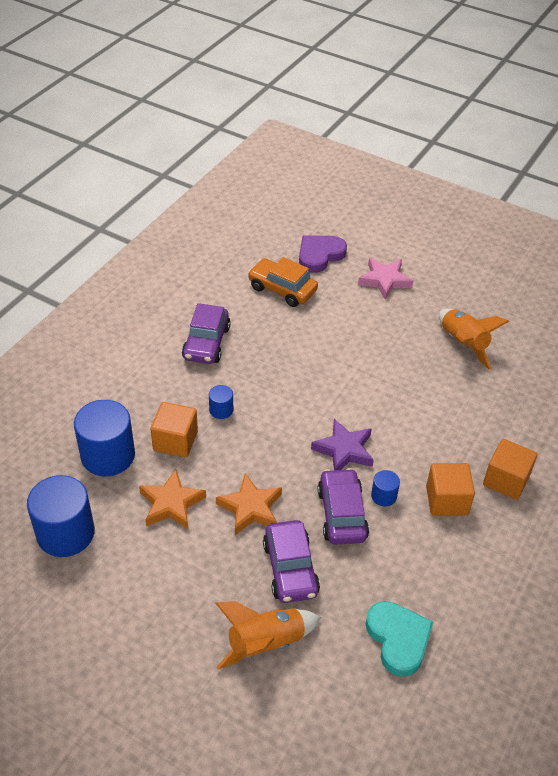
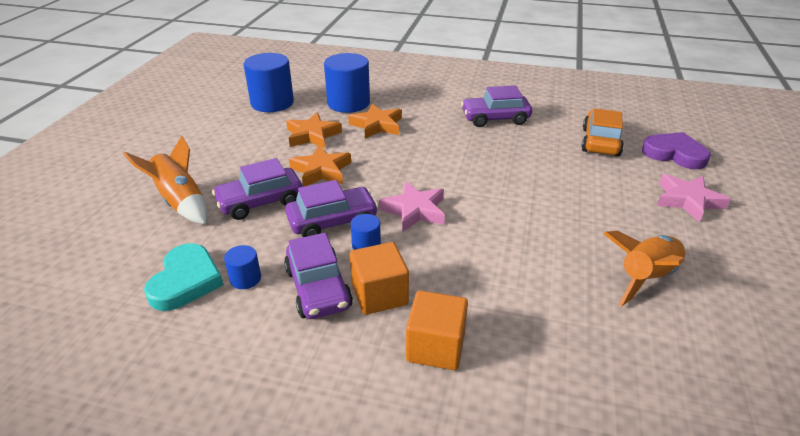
camera: 75 degrees right, 10 degrees down
orange cube [150,402,198,457] -> orange star [348,104,402,139]
blue cylinder [209,385,233,419] -> blue cylinder moved to [224,245,261,289]
purple star [311,419,374,470] -> pink star [379,181,445,232]
turquoise heart [366,601,433,677] -> turquoise heart turned 45 degrees counterclockwise [144,243,224,311]
none -> purple car [284,233,353,319]

